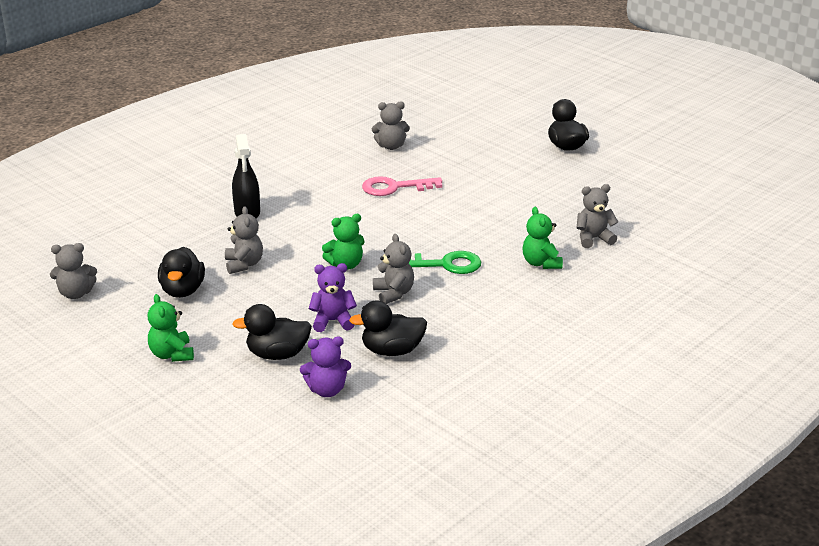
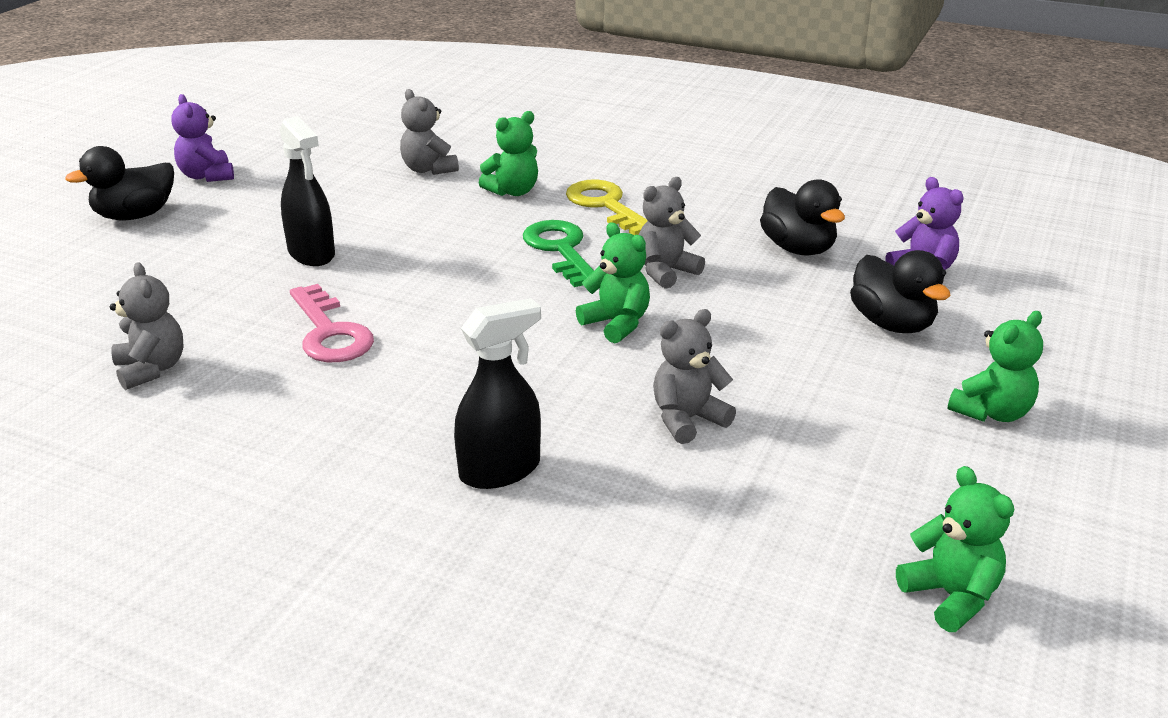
camera: 110 degrees left, 0 degrees up
grey teddy bear [50,243,97,299] -> green teddy bear [896,466,1014,632]
black duck [158,247,205,298] -> none
purple teddy bear [309,263,357,332] -> purple teddy bear moved to [171,94,234,182]
none -> black spray bottle [280,116,335,266]
none -> yellow key [566,179,648,235]

